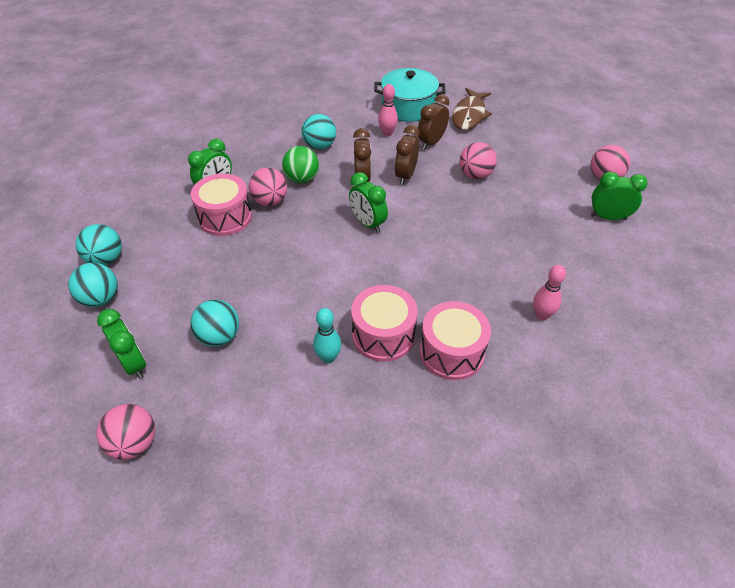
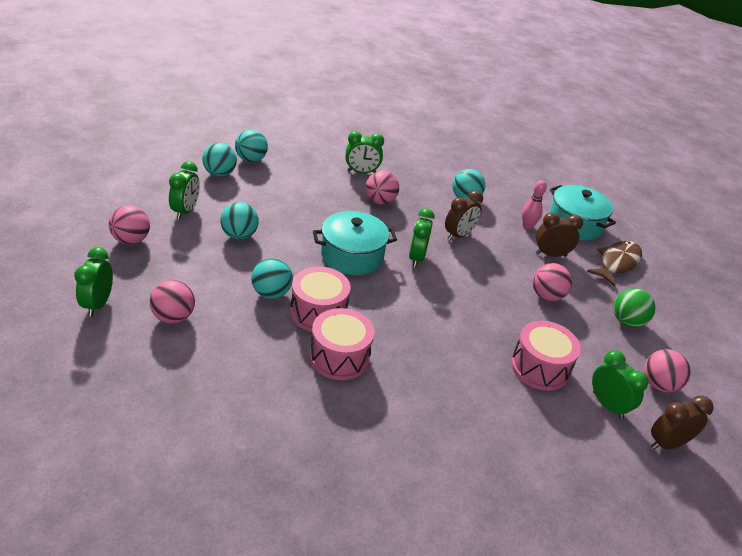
camera: 45 degrees right, 10 degrees down
pink drum [191,173,252,236] -> pink drum moved to [511,321,581,391]
green ball [282,146,319,184] -> green ball moved to [614,288,655,328]
turquoise bowling pin [313,308,341,363] -> turquoise ball [251,258,293,299]
brown clock [395,125,420,185] -> brown clock moved to [651,396,714,450]
brown fish [452,88,492,130] -> brown fish turned 150 degrees clockwise [587,241,642,286]
pink bowling pin [533,265,566,321] -> none
none -> green clock [74,247,113,317]
none -> pink ball [149,280,195,324]
none -> turquoise pot [313,211,397,275]

